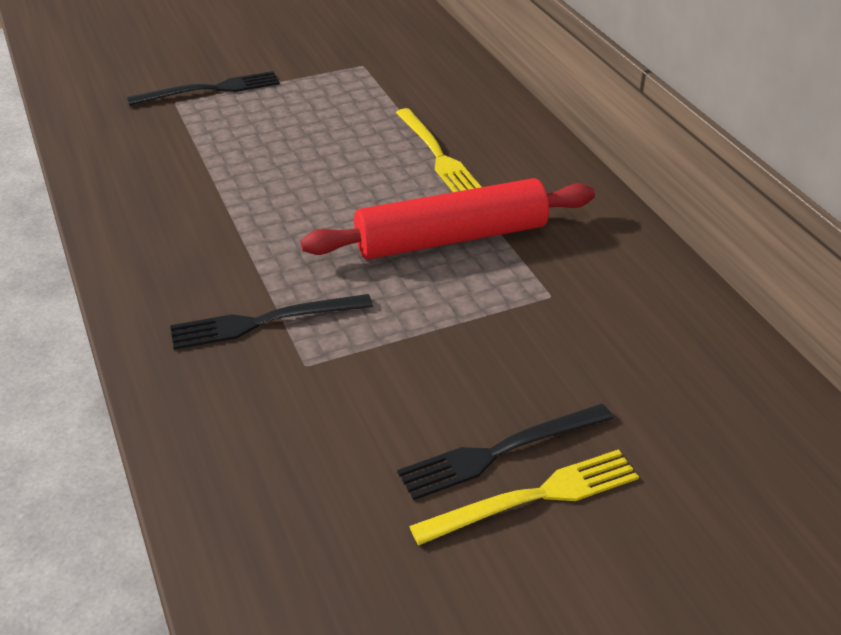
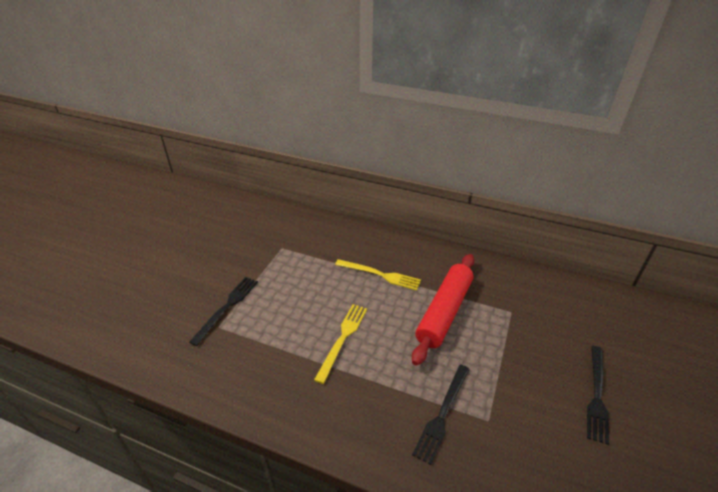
camera: 45 degrees left, 0 degrees up
yellow fork [409,449,639,545] -> yellow fork moved to [314,304,367,384]

